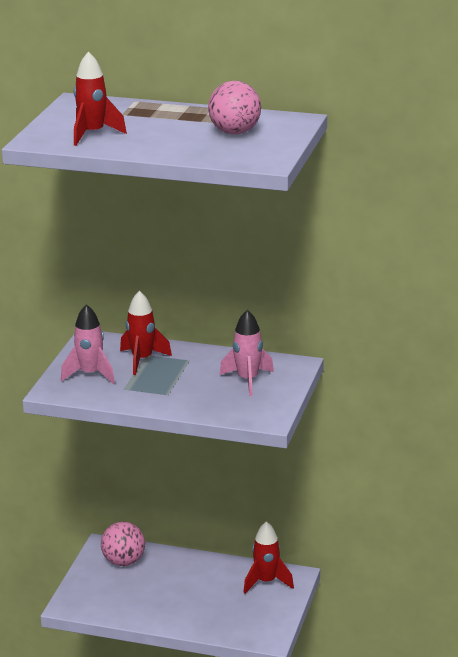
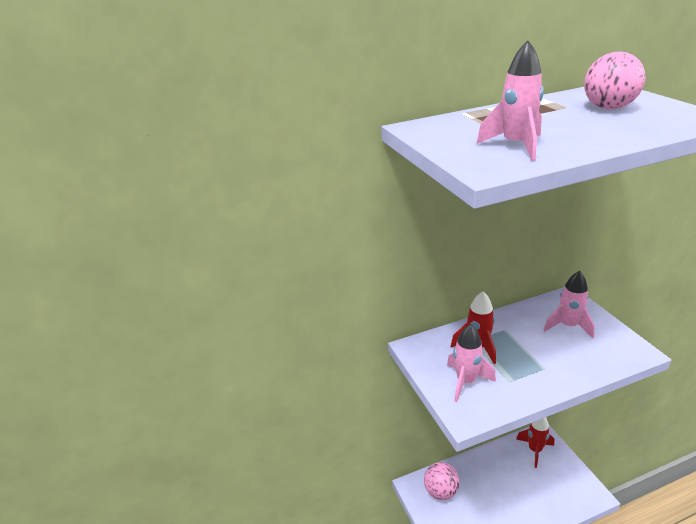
camera: 35 degrees left, 5 degrees up
red rocket [74,51,127,146] -> pink rocket [476,40,544,161]

